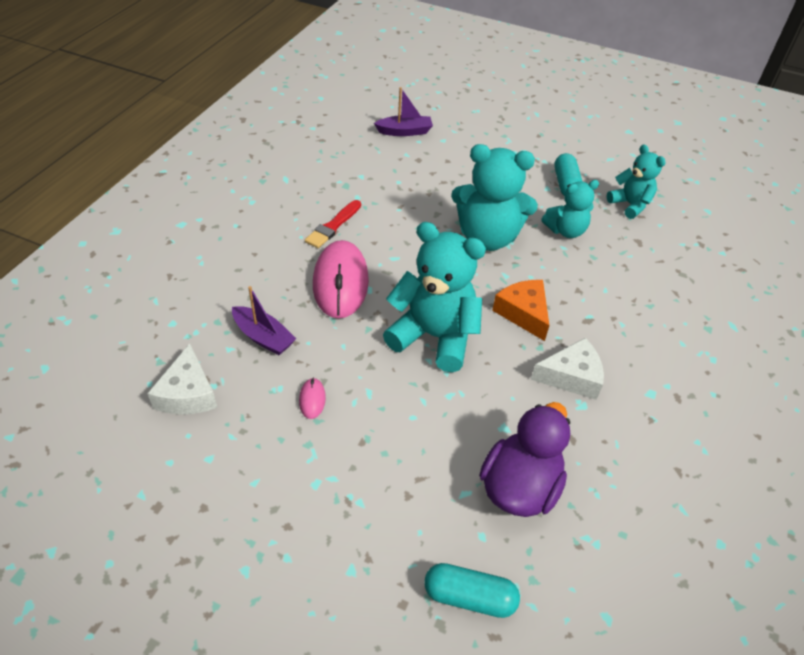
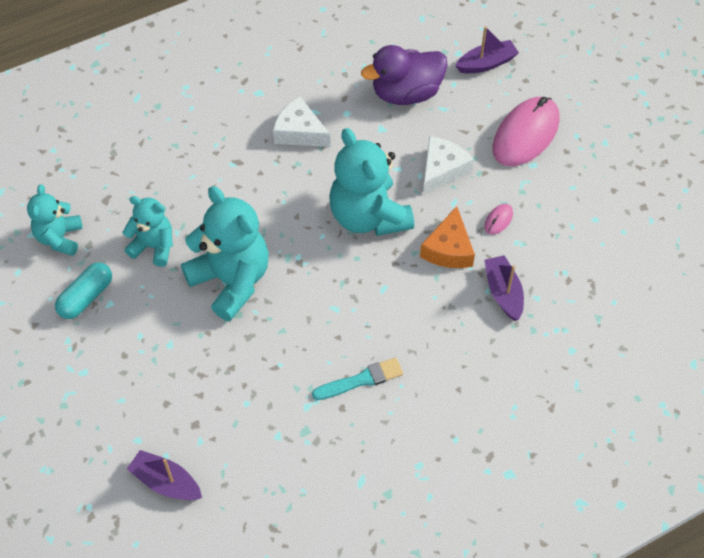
camera: 140 degrees left, 10 degrees up
white cheese [147,343,217,414] -> white cheese moved to [423,136,474,195]
red brush [305,200,361,248] -> turquoise brush [312,358,403,400]
pink mouse [313,240,369,318] -> pink mouse moved to [492,97,560,166]
turquoise capsule [424,563,520,618] -> purple boat [456,26,519,73]
orange cheese [492,280,550,341] -> orange cheese moved to [420,206,475,268]

